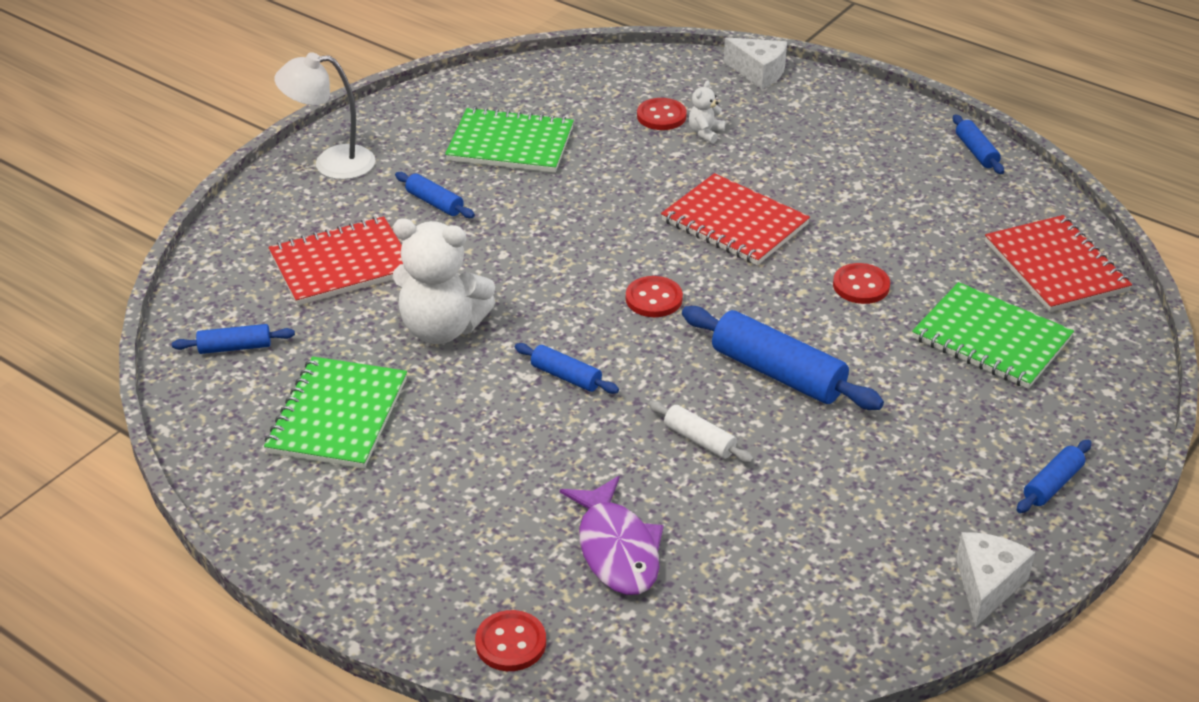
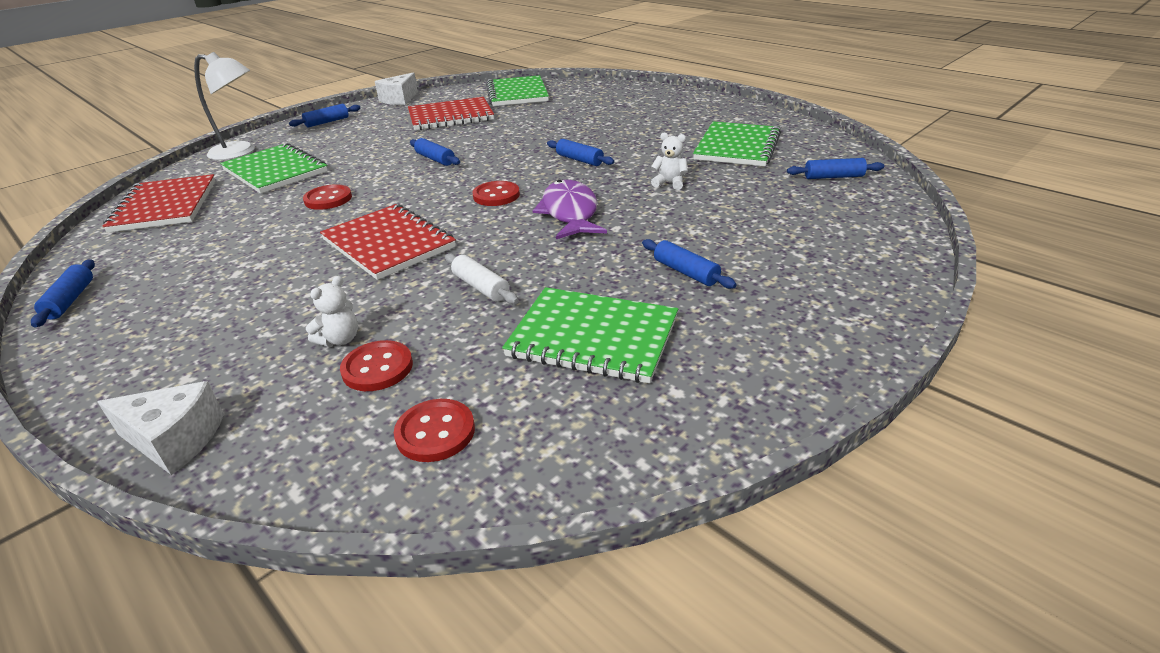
camera: 170 degrees left, 5 degrees down
red notebook [269,216,403,306] -> red notebook moved to [408,97,494,130]
white lamp [274,52,375,180] -> white lamp moved to [194,52,255,160]
white teddy bear [392,218,495,344] -> white teddy bear [651,132,688,190], size x0.44
red button [475,610,546,671] -> red button moved to [394,399,475,462]
purple fish [560,476,664,595] -> purple fish moved to [532,180,607,239]
white rolling pin [649,401,754,463] -> white rolling pin moved to [445,253,518,304]
blue rolling pin [682,306,884,410] -> blue rolling pin [410,138,460,166], size x0.53
white cheese [724,37,787,89] -> white cheese turned 150 degrees clockwise [98,381,224,475]
none -> green notebook [486,75,549,106]

